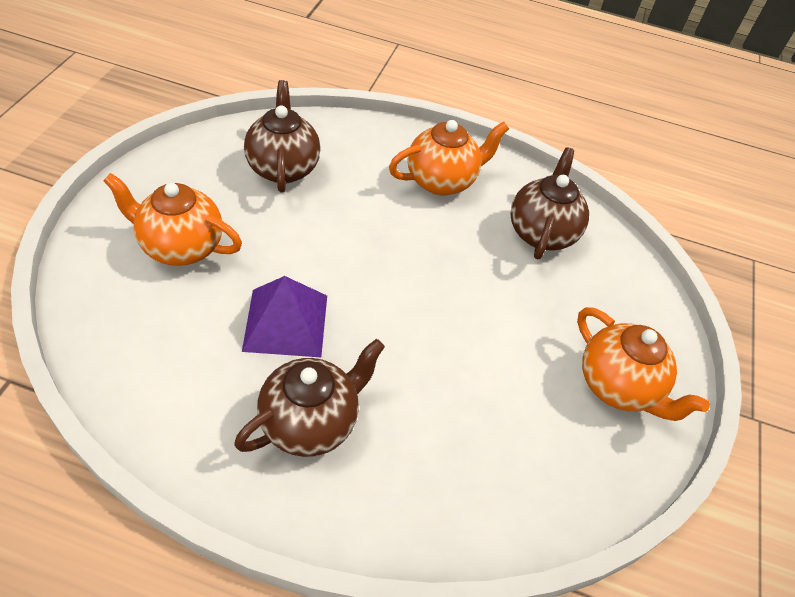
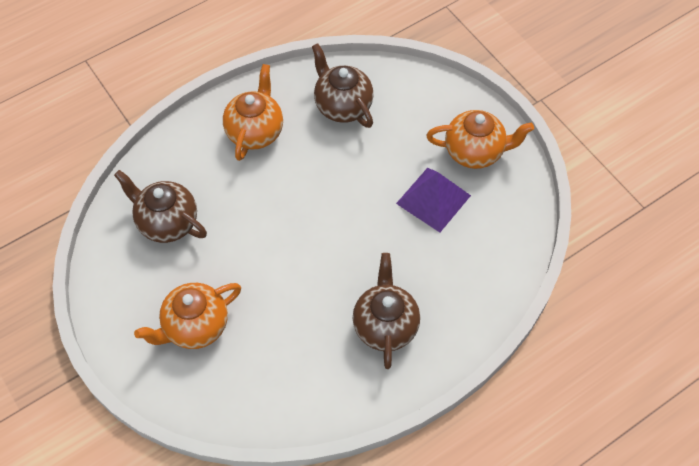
camera: 45 degrees left, 10 degrees up
purple pyramid [242,276,327,357] -> purple pyramid moved to [396,168,471,232]

